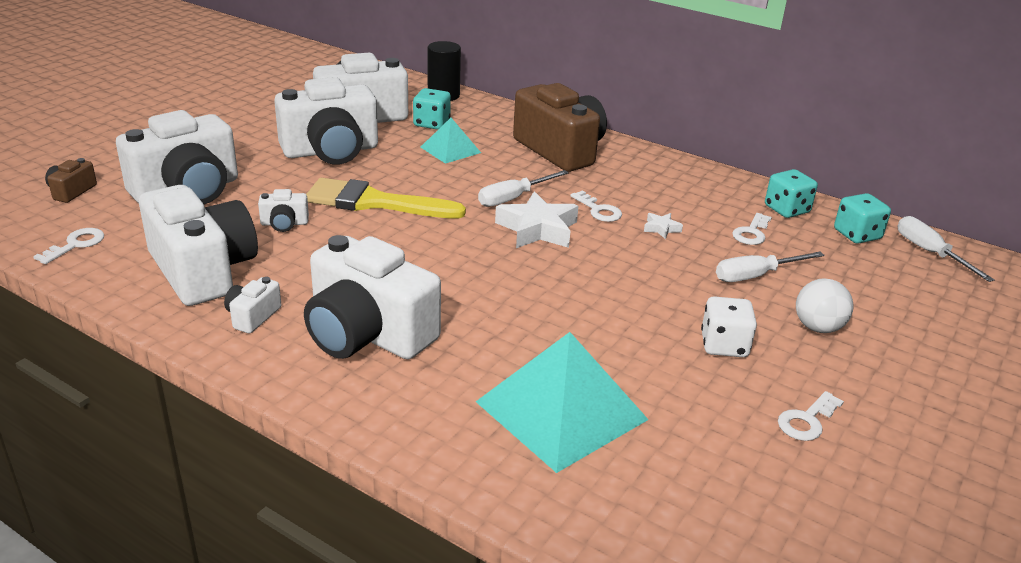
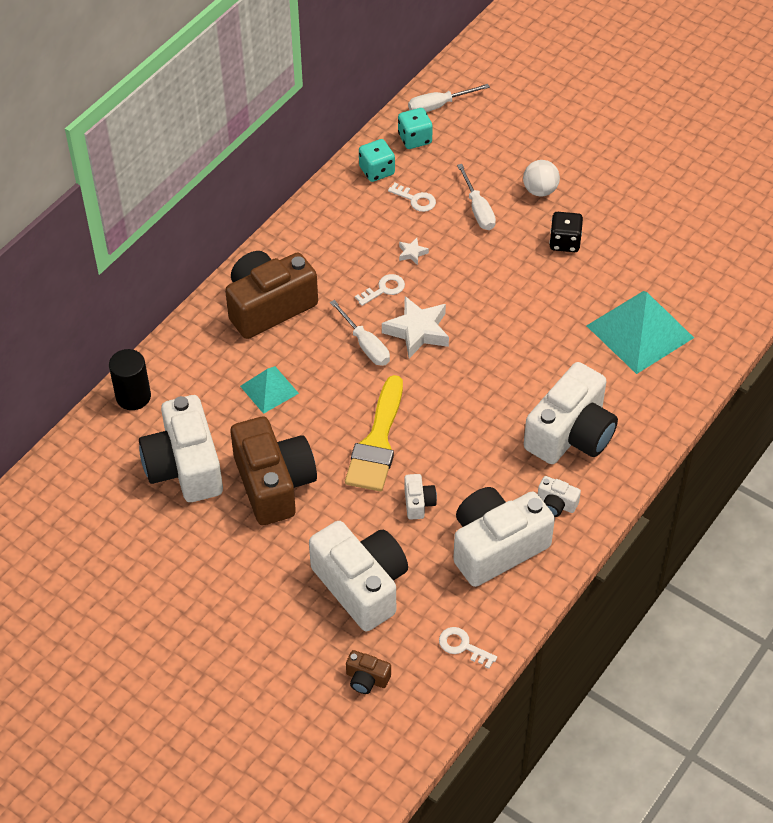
camera: 85 degrees left, 20 degrees up
white camera [274,77,378,165] -> brown camera [231,417,317,525]
turquoise dice [413,88,451,130] -> none
white dice [701,296,757,357] -> black dice [549,212,583,252]
white key [778,391,844,441] -> none

